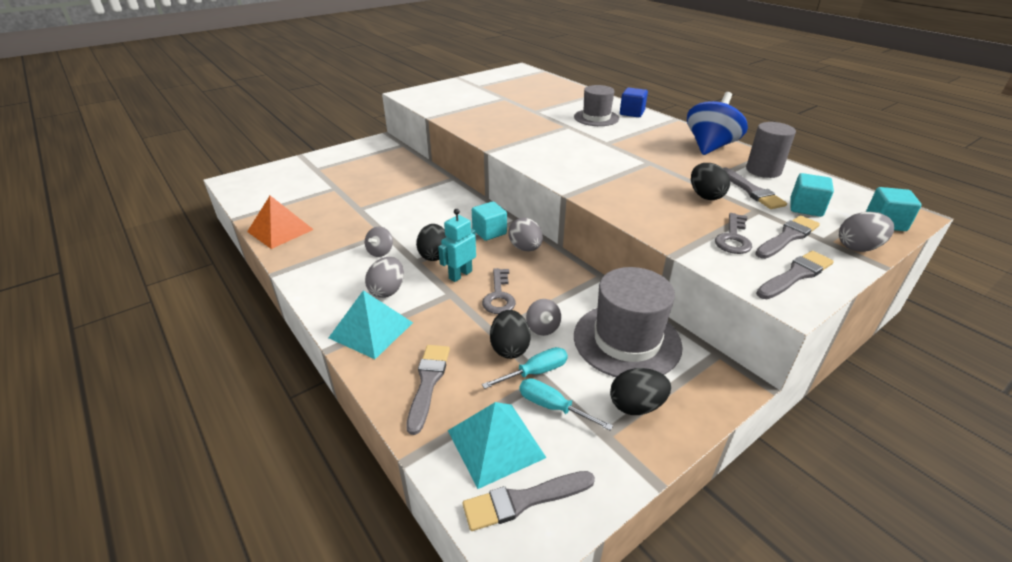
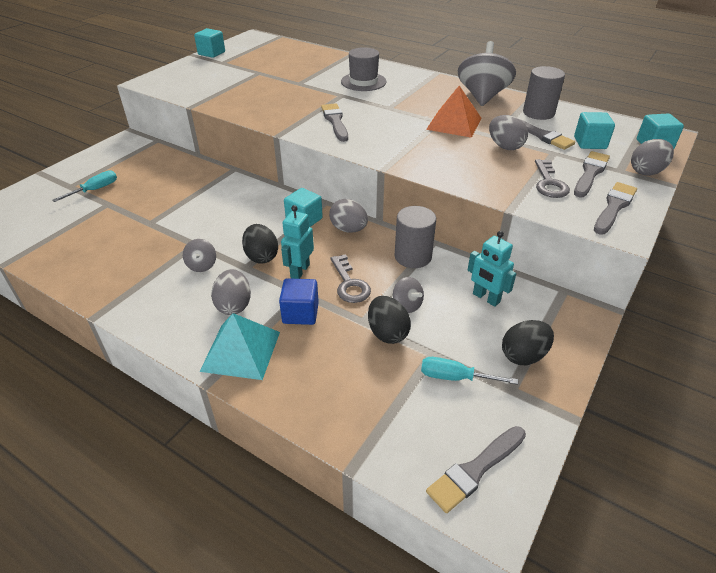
camera: 20 degrees left, 5 degrees up
orange pyramid [247,196,314,249] -> orange pyramid moved to [426,86,481,138]
grey brush [407,345,450,435] -> grey brush moved to [321,103,348,142]
turquoise pyramid [448,402,546,489] -> none
turquoise screwdriver [482,347,568,389] -> turquoise screwdriver moved to [52,170,117,202]
grey hat [574,267,683,377] -> turquoise robot [468,231,516,307]
blue cube [620,87,648,117] -> blue cube moved to [279,278,319,325]
blue spinning top [687,92,748,155] -> grey spinning top [458,41,516,106]
black egg [691,163,730,200] -> grey egg [489,115,528,150]
none -> turquoise cube [194,28,225,58]
none -> grey cylinder [395,206,436,268]

